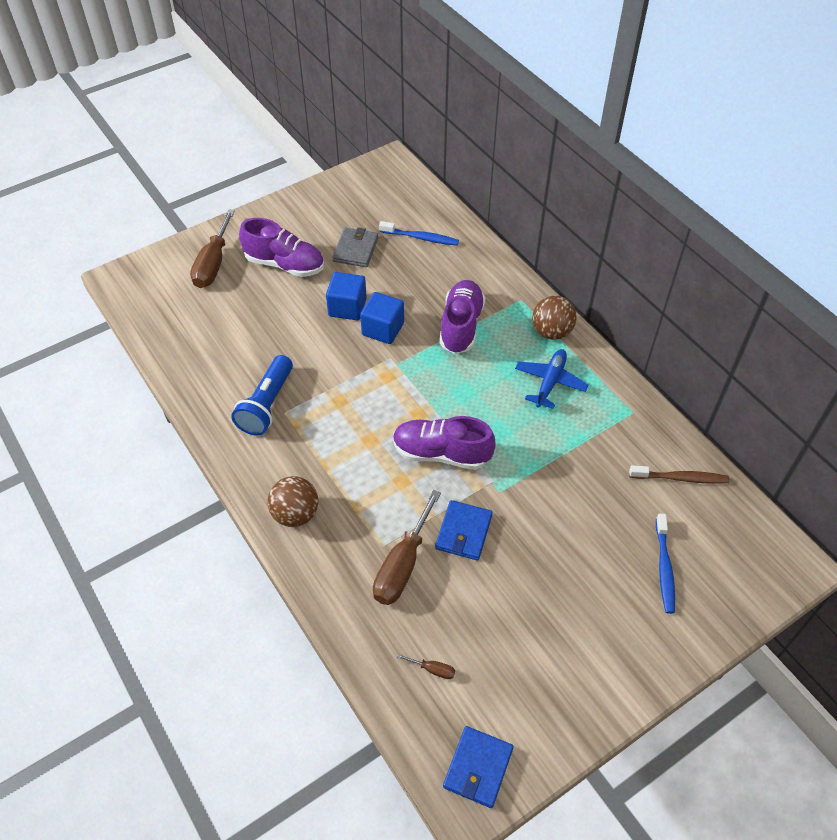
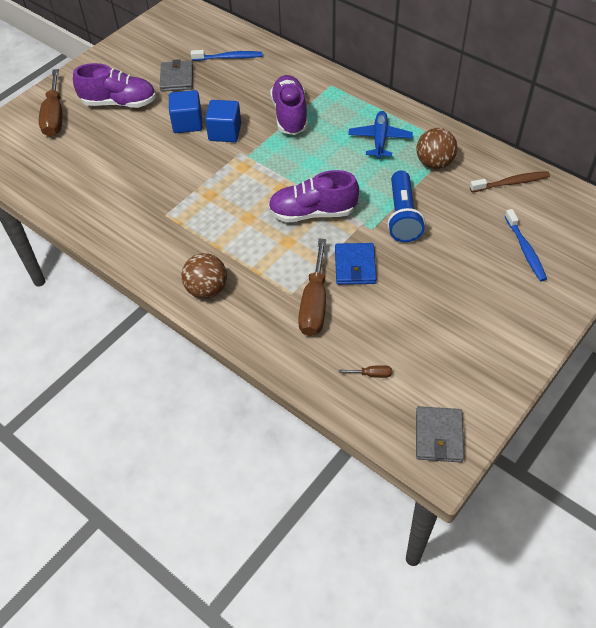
camera: 15 degrees left, 0 degrees up
blue flashlight [231,355,293,436] -> blue flashlight moved to [387,171,425,242]
blue wallet [443,726,514,808] -> grey wallet [416,406,464,463]
brown ball [532,296,577,340] -> brown ball moved to [417,128,457,169]

